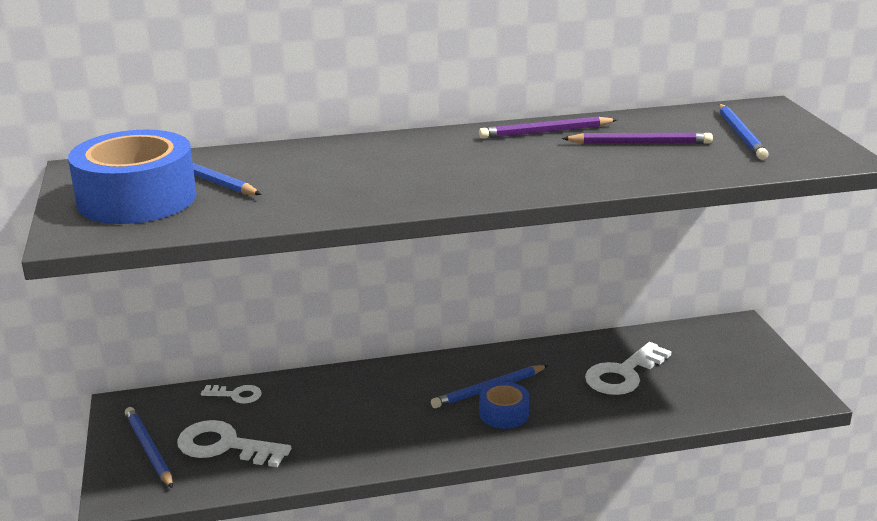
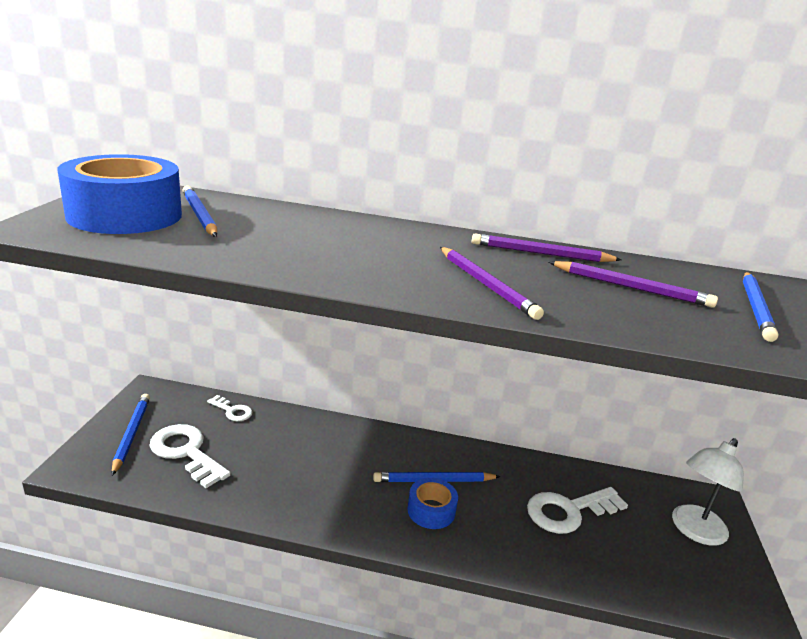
camera: 20 degrees right, 0 degrees up
none -> purple pencil [440,247,544,320]
none -> white lamp [672,438,744,546]

